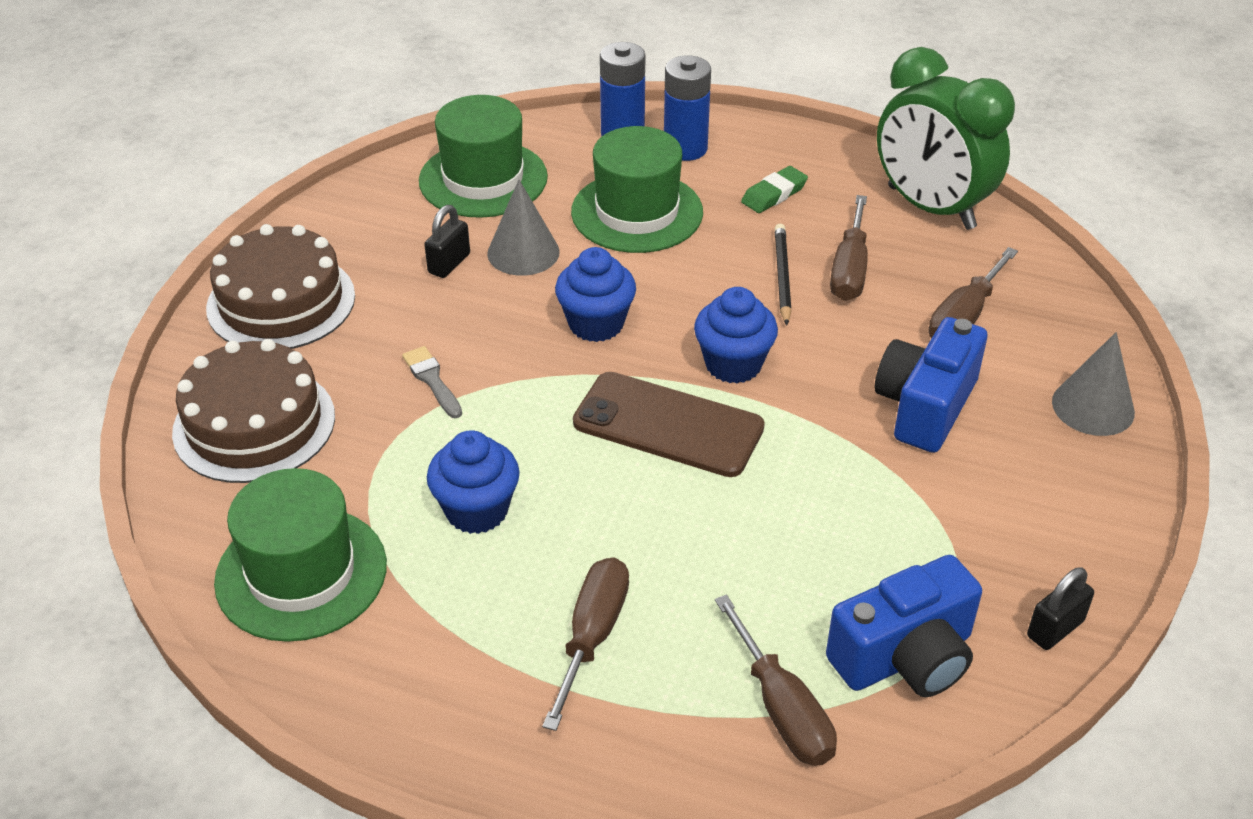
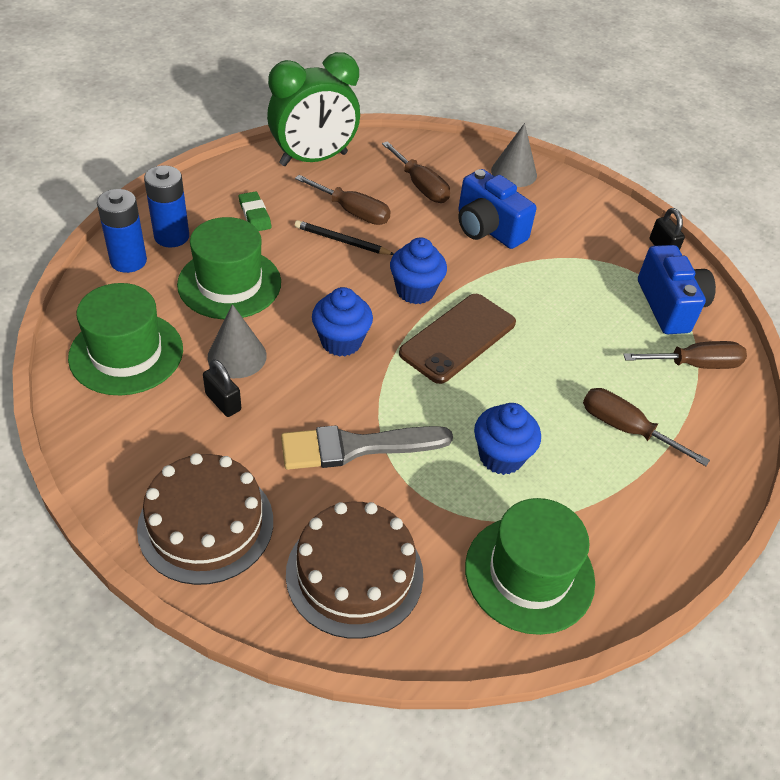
camera: 75 degrees left, 5 degrees up
grey brush [402,346,462,418] -> grey brush [281,425,453,470], size x2.02

